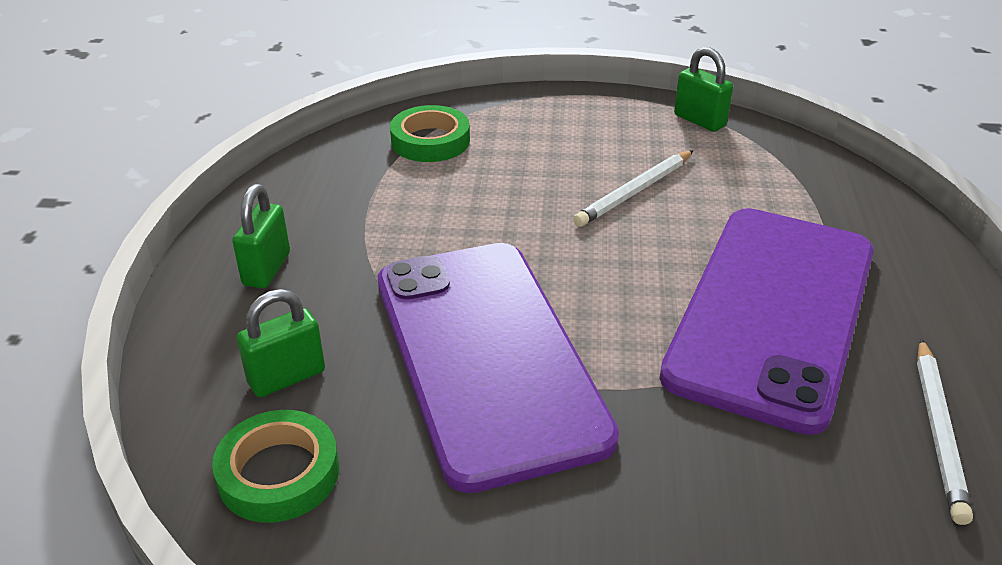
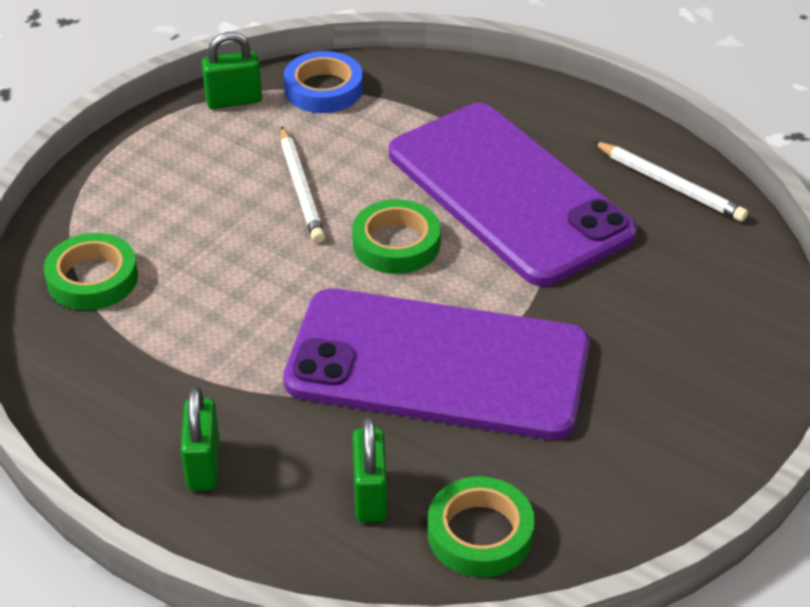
camera: 60 degrees left, 5 degrees up
green padlock [232,184,290,288] -> green padlock turned 45 degrees clockwise [181,386,220,491]
none -> blue tape [284,51,363,113]
none -> green tape [352,199,441,274]

